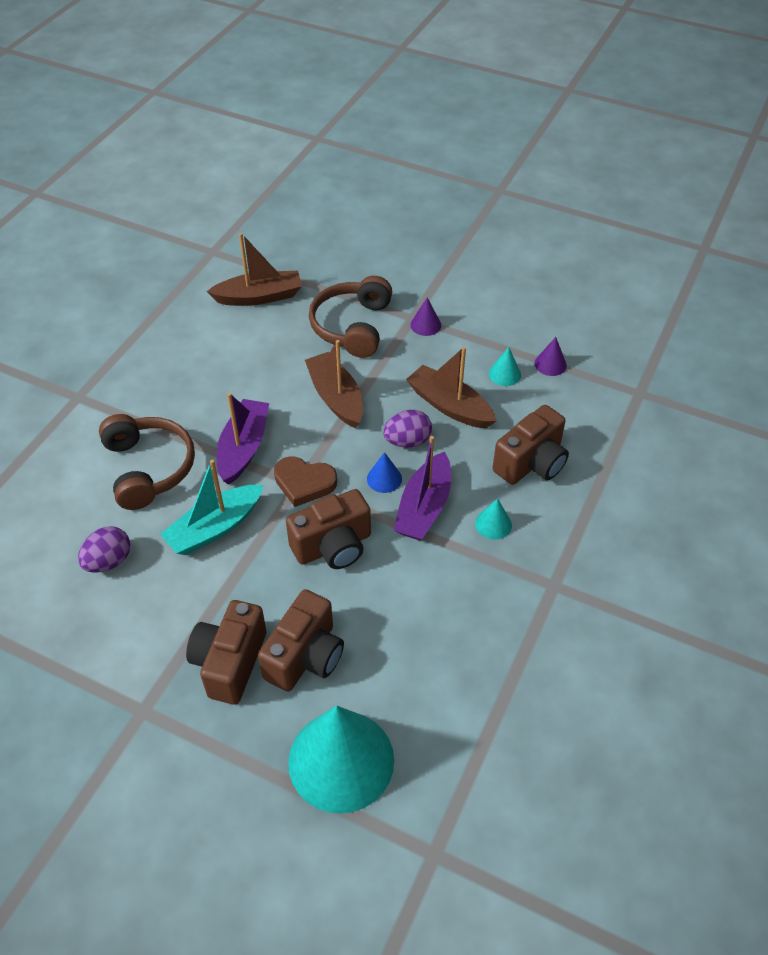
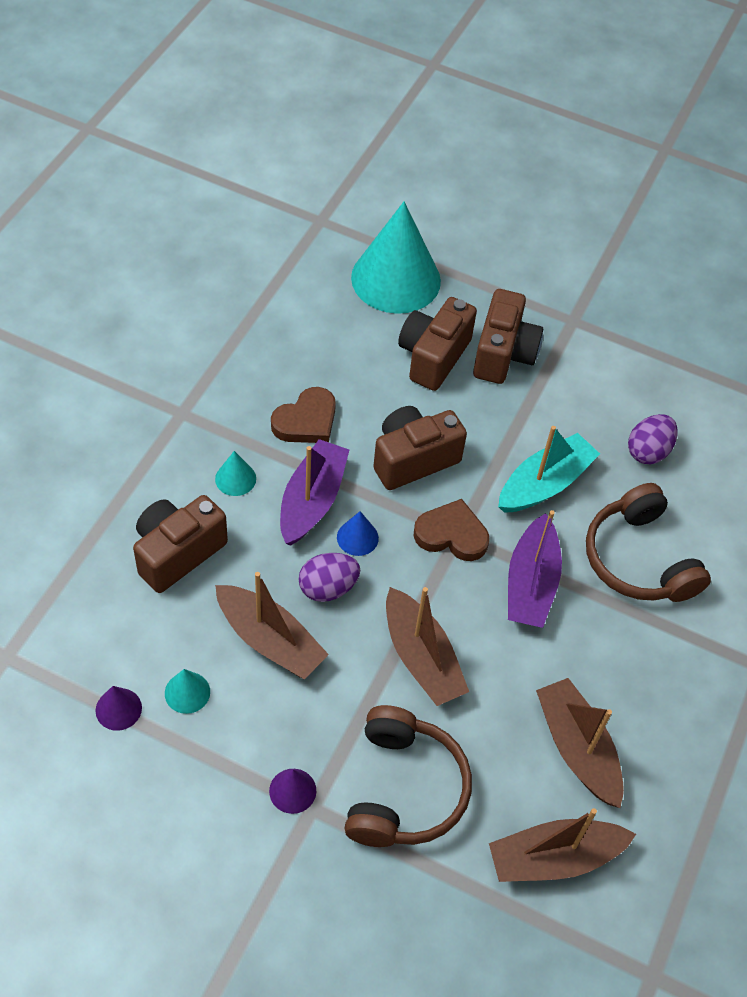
camera: 175 degrees right, 5 degrees up
none -> brown heart [271,387,336,443]
none -> brown boat [536,678,624,808]

